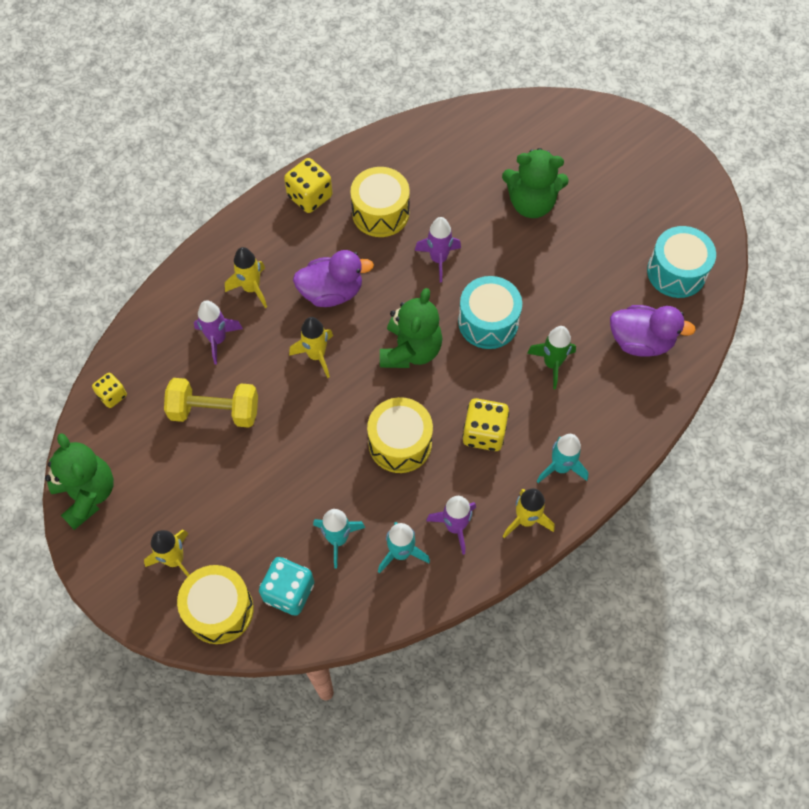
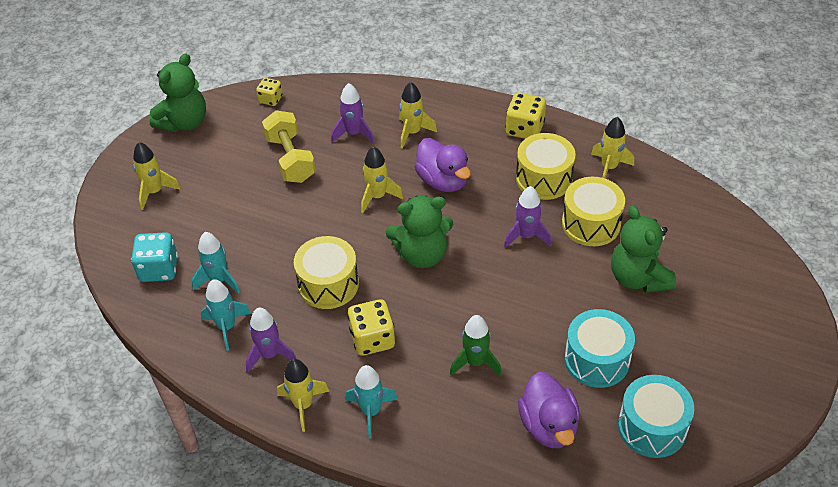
camera: 65 degrees right, 15 degrees down
yellow drum [177,565,254,644] -> yellow drum moved to [562,177,625,246]
turquoise drum [458,276,522,349] -> turquoise drum moved to [564,309,635,388]
none -> yellow rocket [591,117,634,179]

